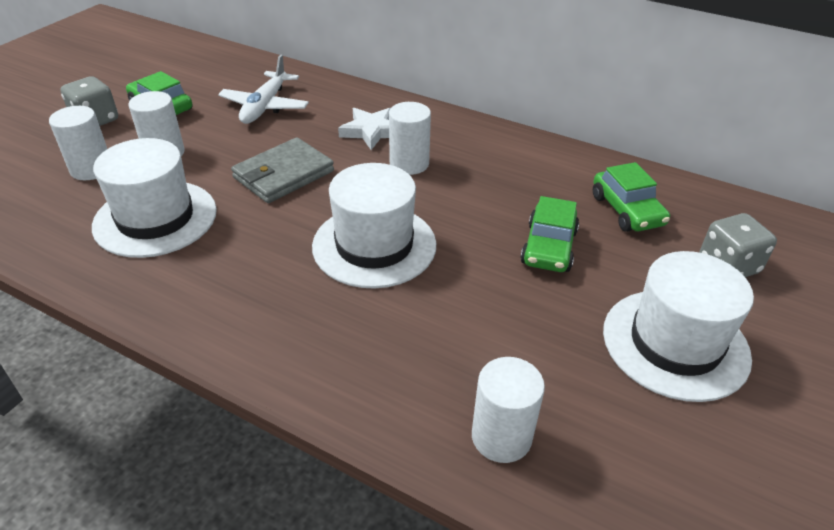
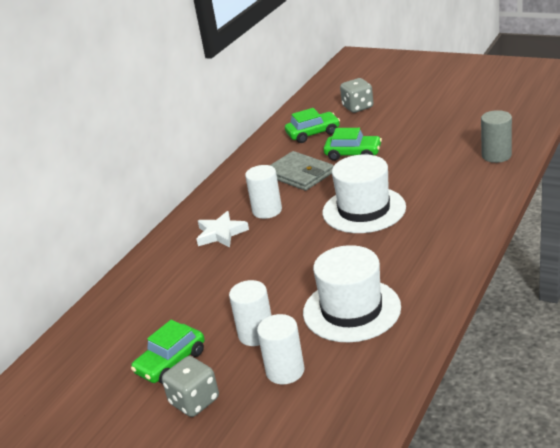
camera: 85 degrees left, 10 degrees down
white plane [218,55,309,124] -> none
grey wallet [231,137,334,203] -> grey wallet moved to [269,151,334,191]
white cylinder [472,357,545,463] -> grey cylinder [481,110,512,163]
white hat [603,251,754,402] -> none

